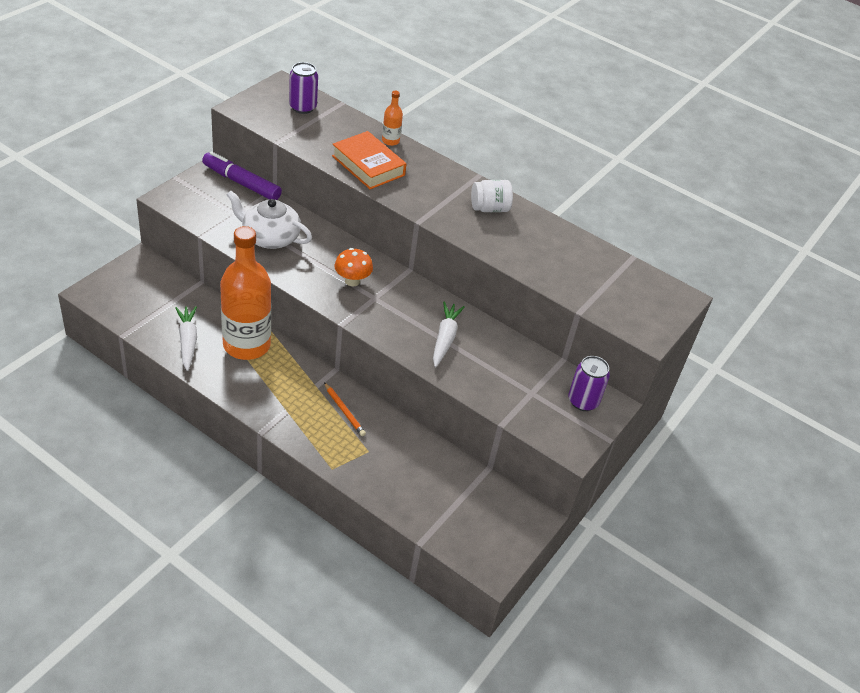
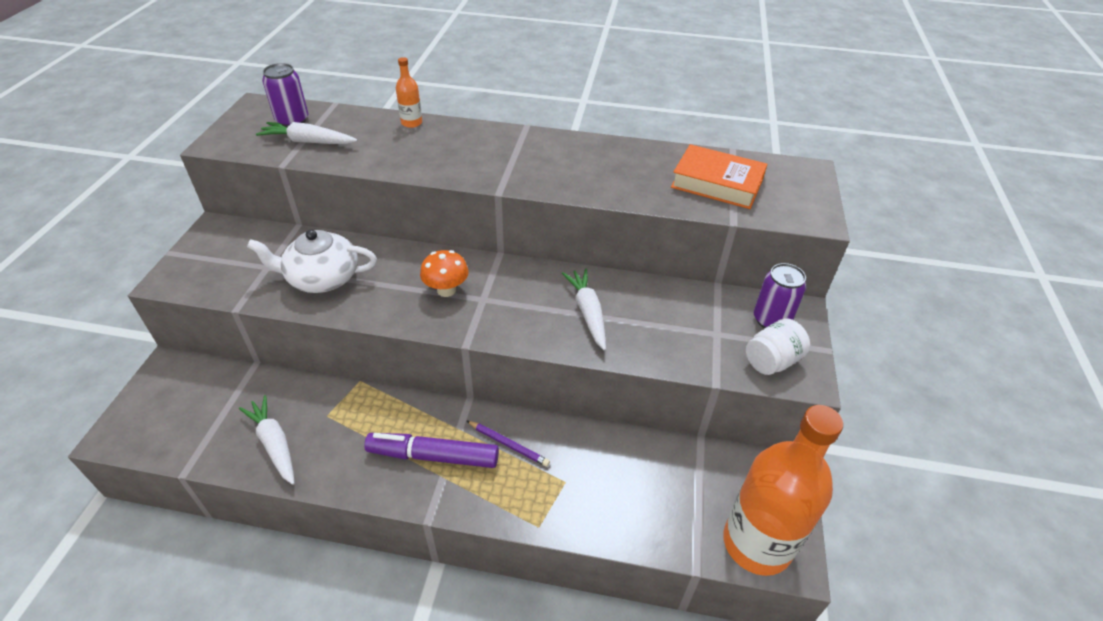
camera: 20 degrees left, 0 degrees up
purple marker [202,151,282,200] -> purple marker moved to [364,433,499,468]
orange bottle [220,226,271,360] -> orange bottle moved to [723,405,843,576]
orange pencil [324,382,366,436] -> purple pencil [467,421,550,467]
orange book [332,131,406,189] -> orange book moved to [671,144,768,209]
white jar [471,180,513,212] -> white jar moved to [746,318,810,375]
none -> white carrot [256,122,357,144]

